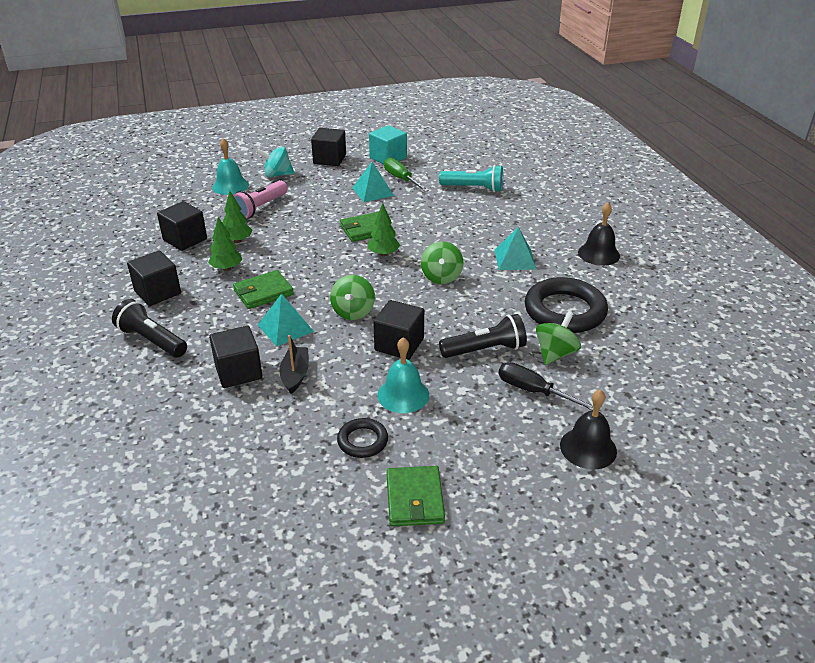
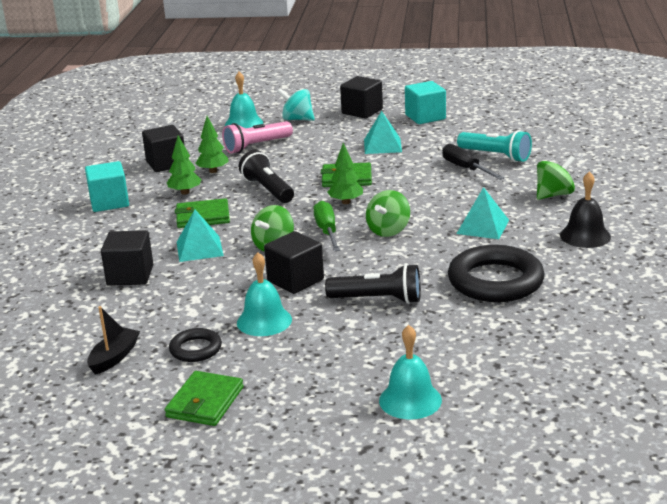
camera: 25 degrees right, 10 degrees down
black flashlight [112,299,187,357] -> black flashlight moved to [239,150,294,203]
black cube [127,251,181,306] -> turquoise cube [85,161,129,212]
black boat [279,335,309,394] -> black boat moved to [87,306,140,375]
green screwdriver [384,157,429,192] -> green screwdriver moved to [313,201,340,251]
black screwdriver [498,362,593,410] -> black screwdriver moved to [442,144,504,180]
green spinning top [536,311,581,365] -> green spinning top moved to [537,156,575,200]
black bell [560,389,617,470] -> turquoise bell [379,325,442,419]

